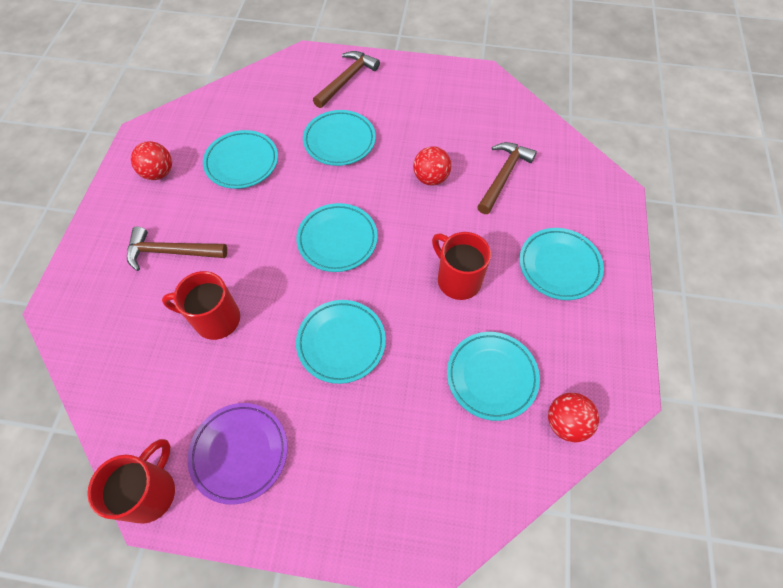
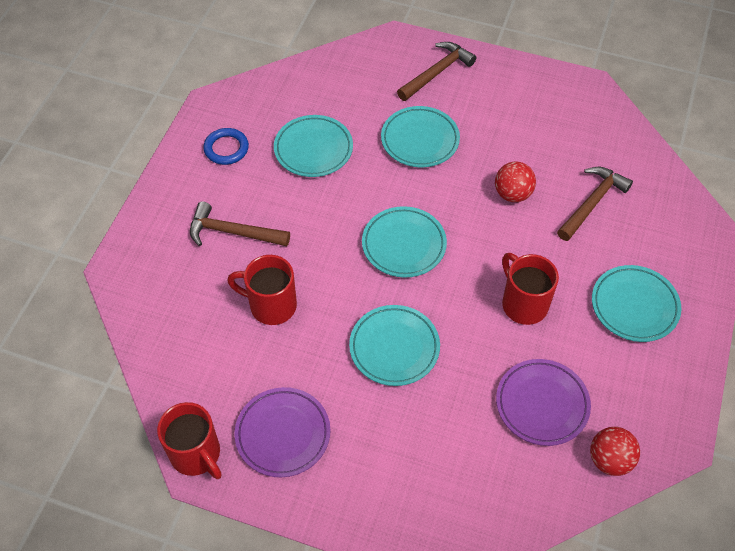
camera: 10 degrees right, 5 degrees down
red mug [87,439,175,524] -> red mug turned 105 degrees clockwise [157,402,222,479]
red ball [131,141,172,180] -> blue ring [203,128,249,165]
turquoise plate [447,332,540,421] -> purple plate [496,359,591,446]

